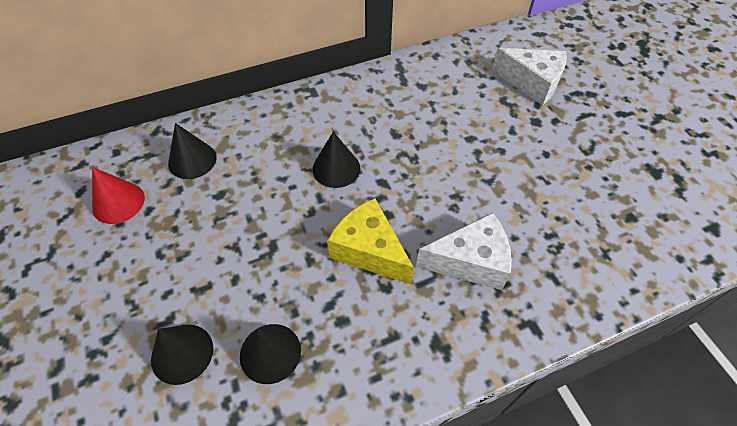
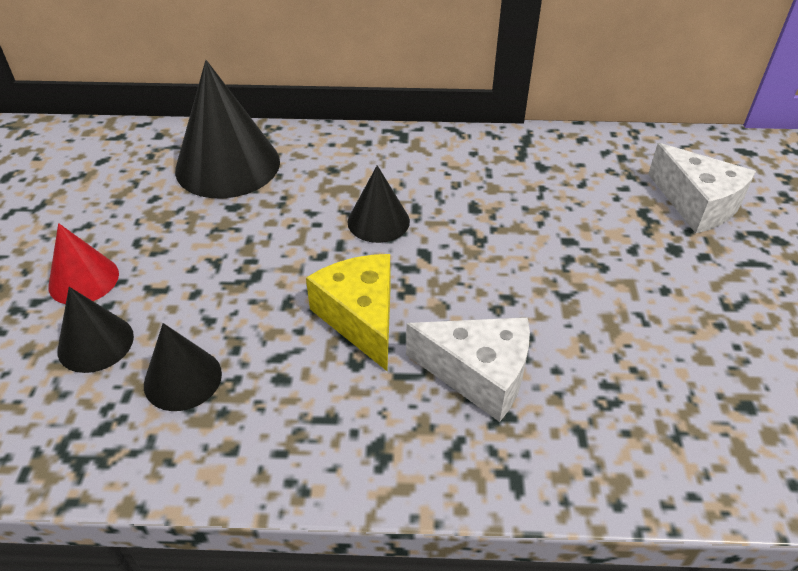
camera: 25 degrees right, 10 degrees down
red cone [92,167,145,224] -> red cone moved to [48,223,119,304]
black cone [168,123,216,179] -> black cone [175,60,280,198], size x1.81

